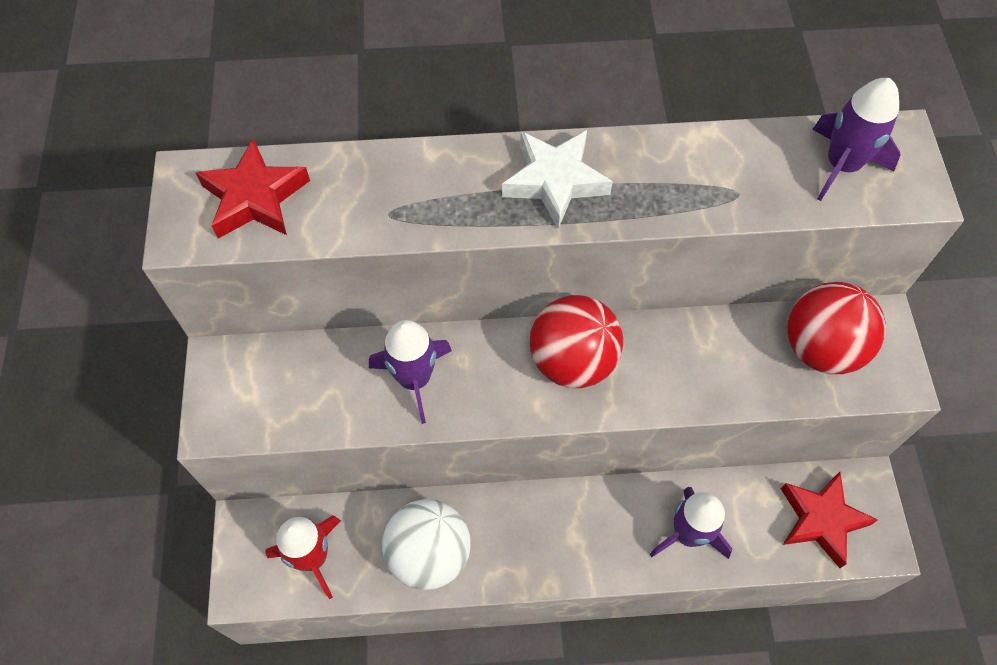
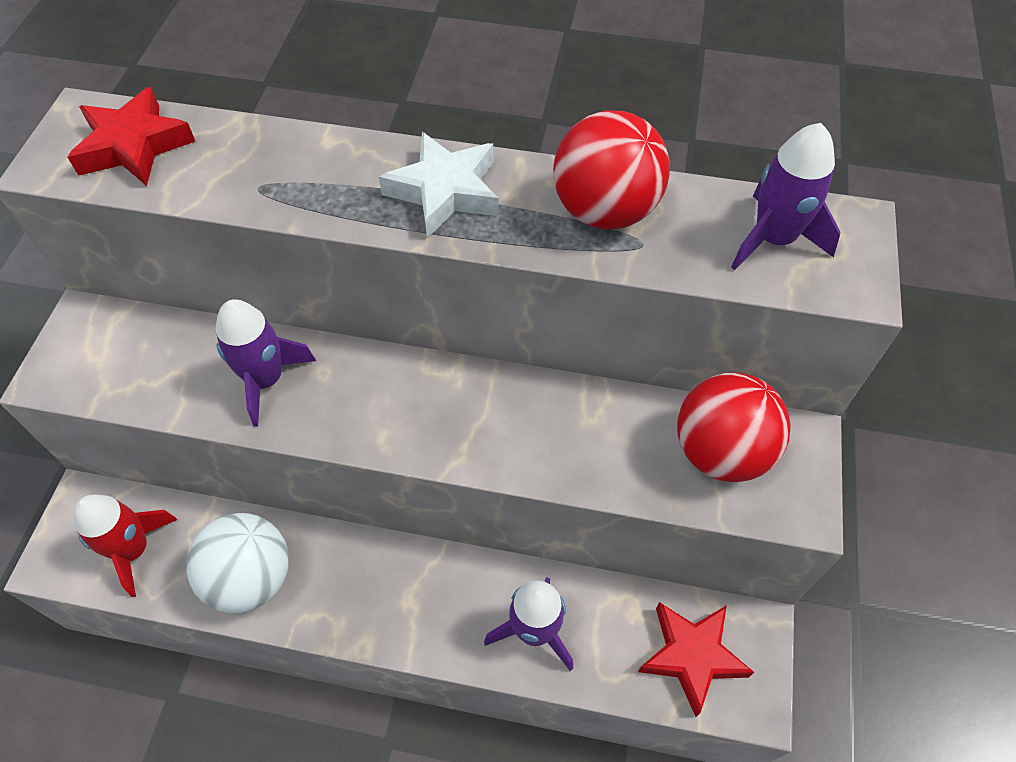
camera: 15 degrees right, 5 degrees down
red ball [530,295,623,388] -> red ball moved to [553,110,670,230]

